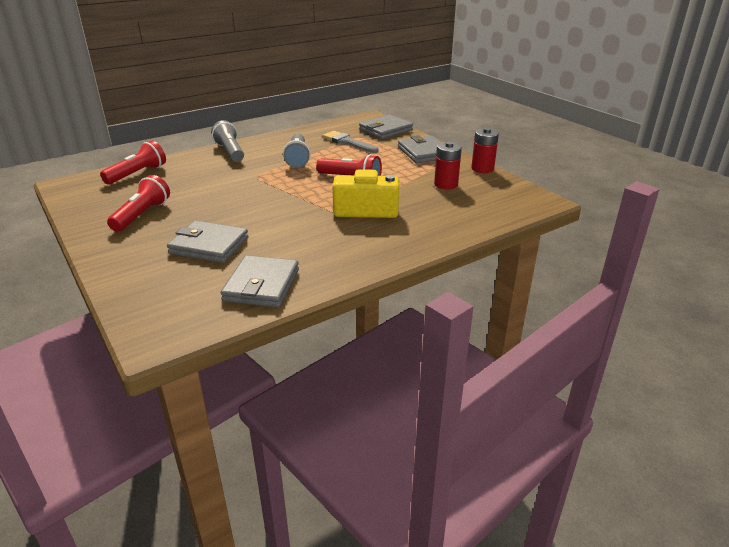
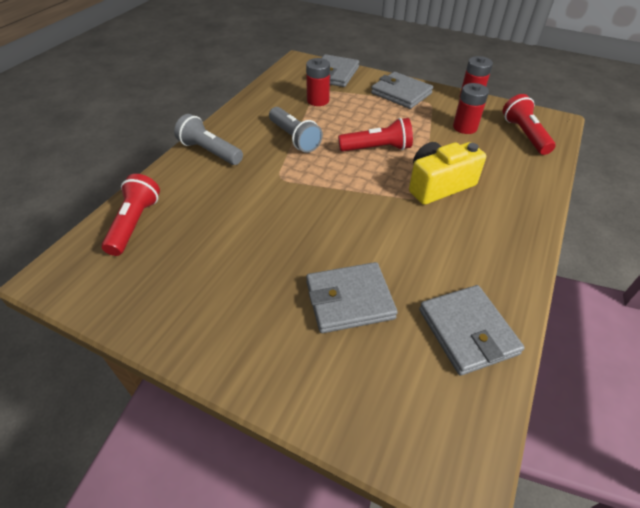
camera: 30 degrees left, 15 degrees up
red flashlight [107,175,170,232] -> red flashlight moved to [503,94,556,155]
grey brush [323,131,379,153] -> red battery [306,58,330,106]

